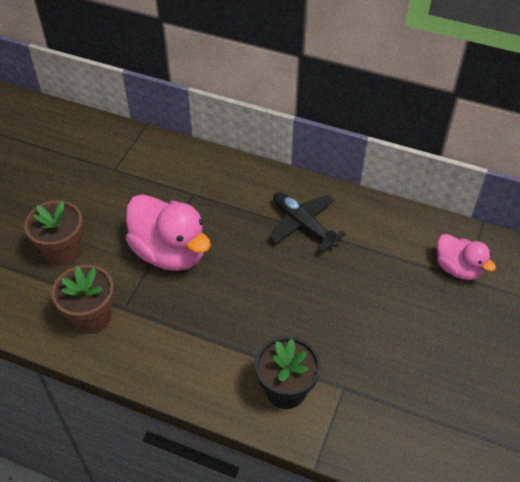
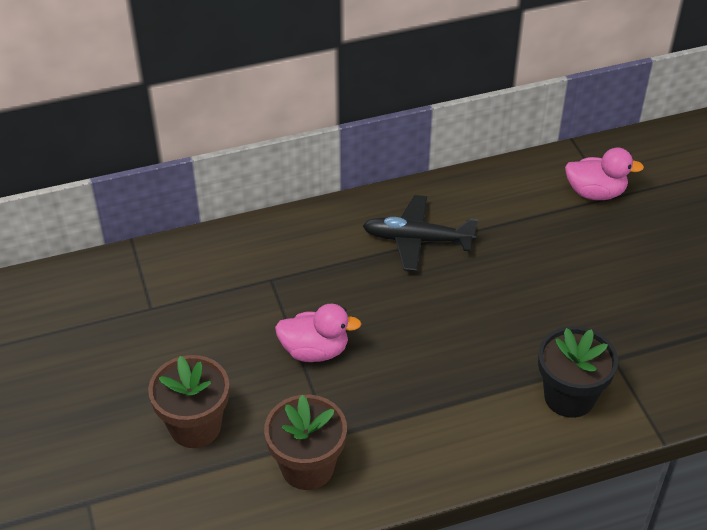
camera: 40 degrees left, 5 degrees down
pink duck [126,194,211,271] -> pink duck [275,304,361,362], size x0.59

